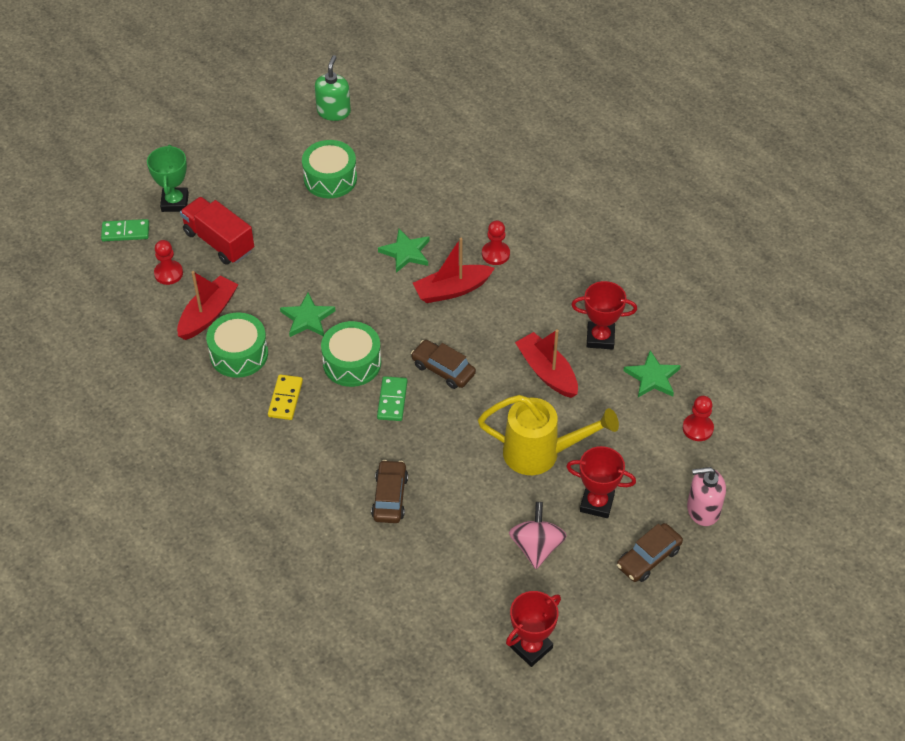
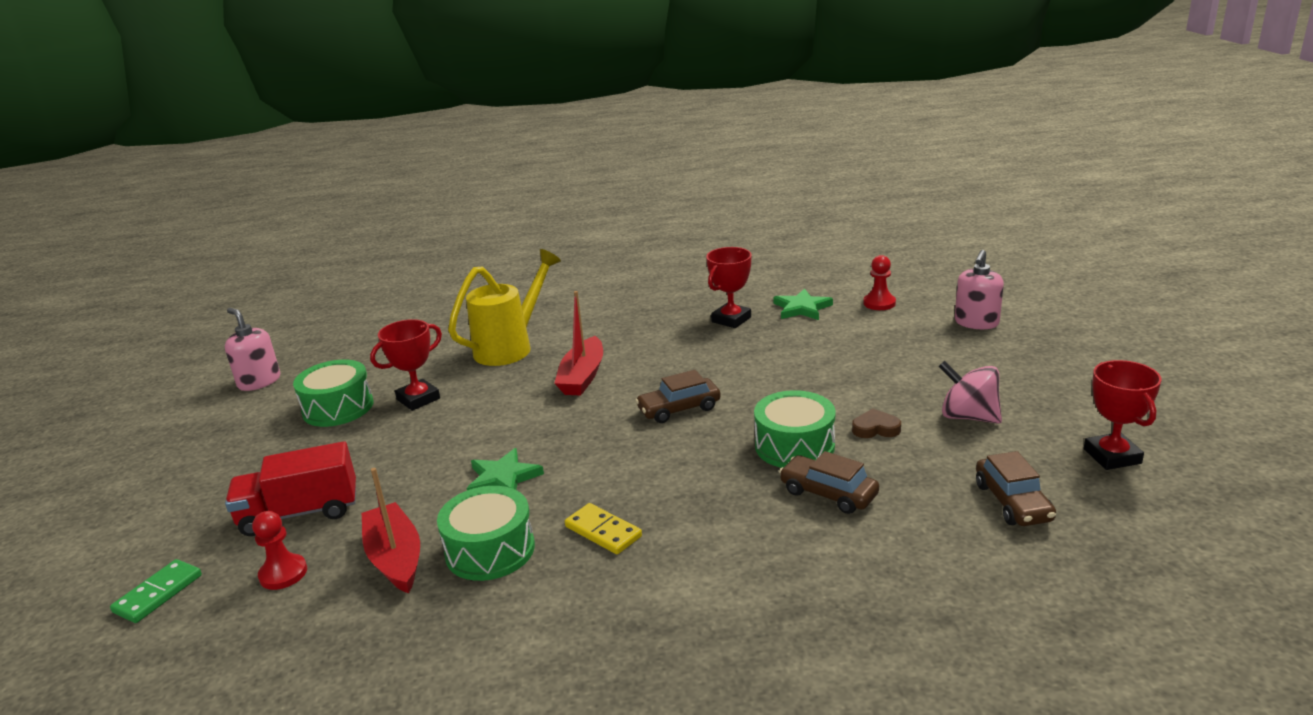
camera: 55 degrees left, 25 degrees down
green trophy [147,145,189,212] -> none
green soap dispenser [315,55,351,121] -> pink soap dispenser [225,308,280,391]
green drum [321,321,381,387] -> green drum moved to [754,390,836,468]
green domino [377,376,407,421] -> none
green star [378,229,430,273] -> none
yellow watering can [478,395,619,475] -> yellow watering can moved to [448,249,561,366]
red pawn [482,220,510,265] -> none
red boat [515,329,578,398] -> none
red trophy [566,446,636,518] -> red trophy moved to [370,319,442,411]
brown car [617,523,683,582] -> brown car moved to [976,451,1056,526]
none -> brown heart [852,408,901,438]

